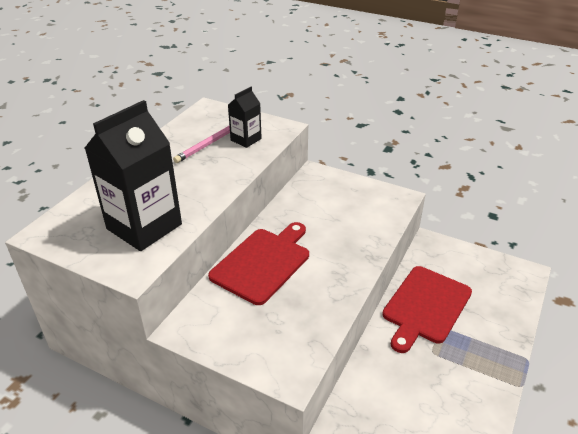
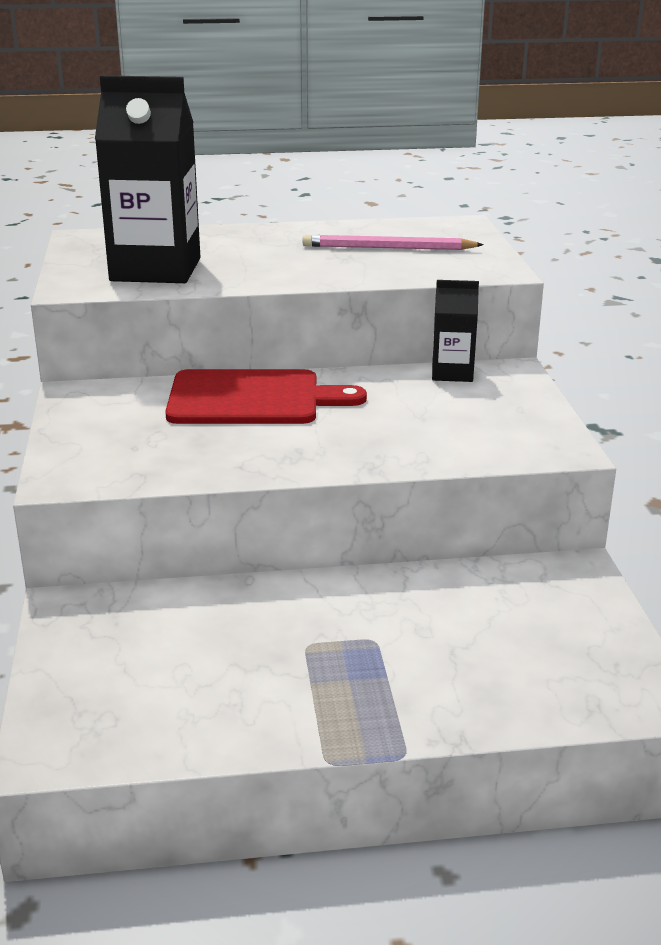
camera: 55 degrees right, 10 degrees down
black carton [228,87,262,148] -> black carton moved to [432,280,479,382]
red cutting board [382,266,472,353] -> none

